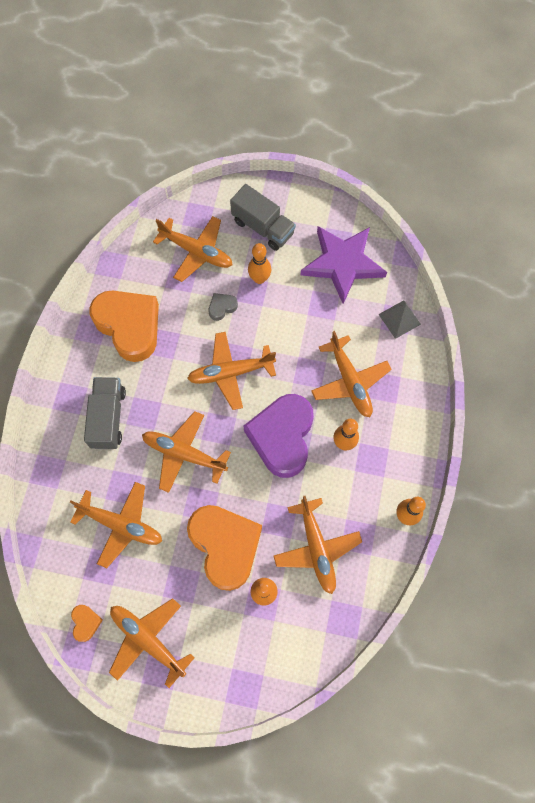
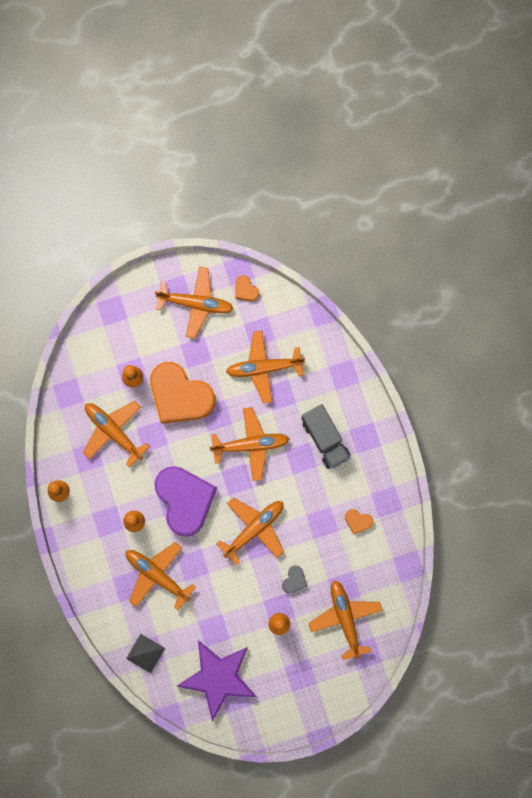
camera: 150 degrees right, 10 degrees up
orange heart [89,291,159,362] -> orange heart [345,509,373,534], size x0.41
orange plane [153,216,232,282] -> orange plane turned 75 degrees clockwise [308,580,382,660]
grey truck [230,184,296,251] -> none

